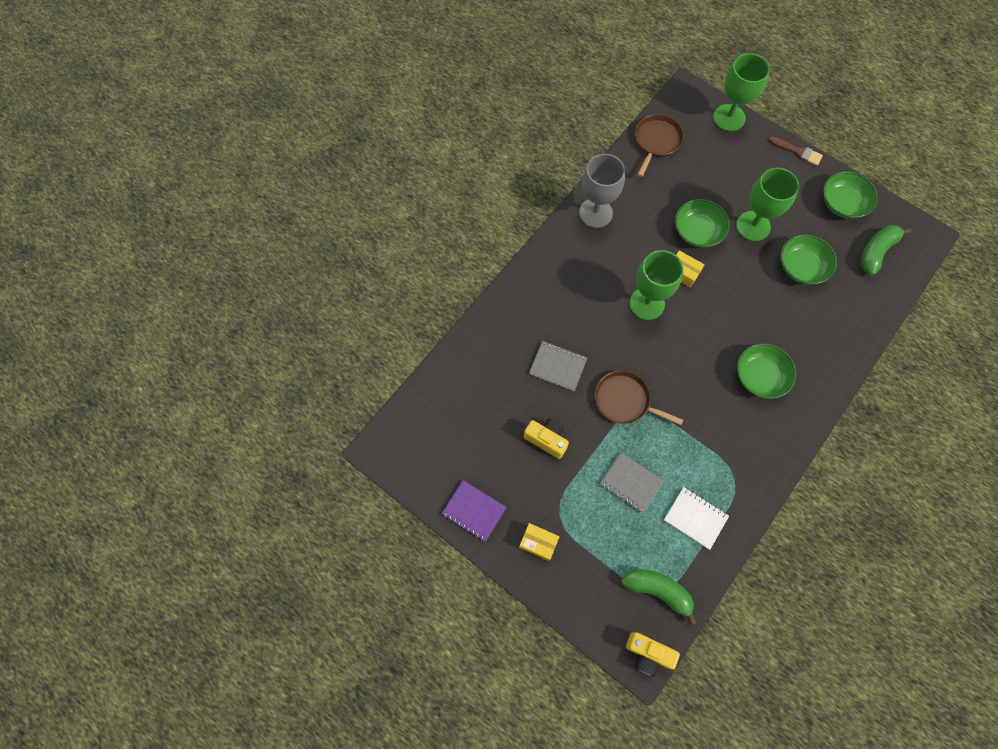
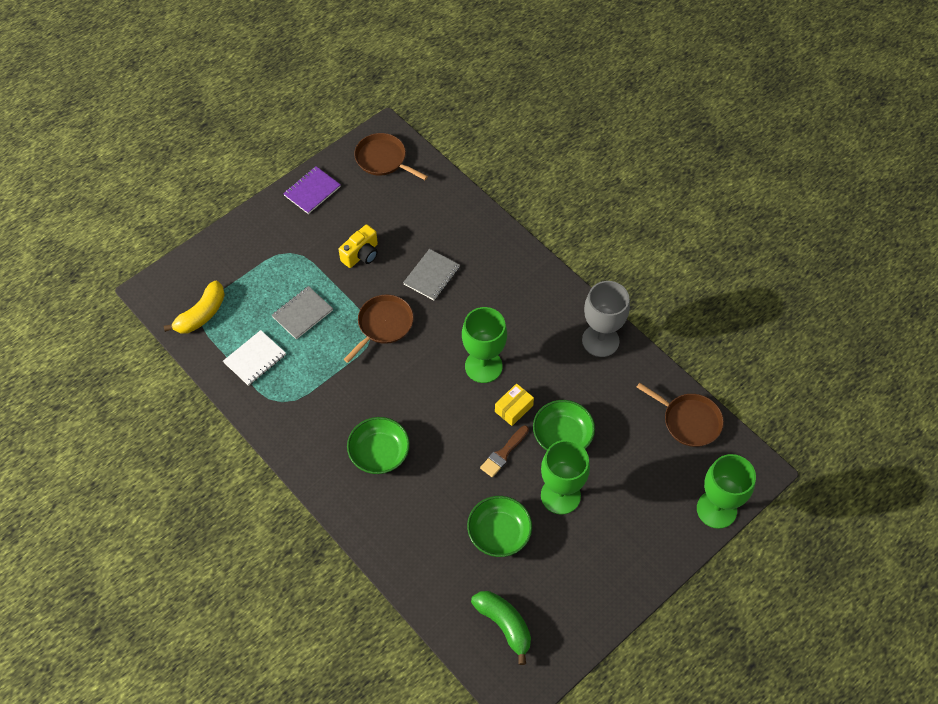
camera: 100 degrees right, 10 degrees down
yellow box [519,523,560,561] -> none
green banana [621,569,697,625] -> yellow banana [164,281,225,333]
yellow camera [626,632,680,676] -> none
brown brush [768,136,823,166] -> brown brush moved to [480,426,529,477]
green bowl [823,171,878,219] -> none
none -> brown pan [354,133,428,180]

